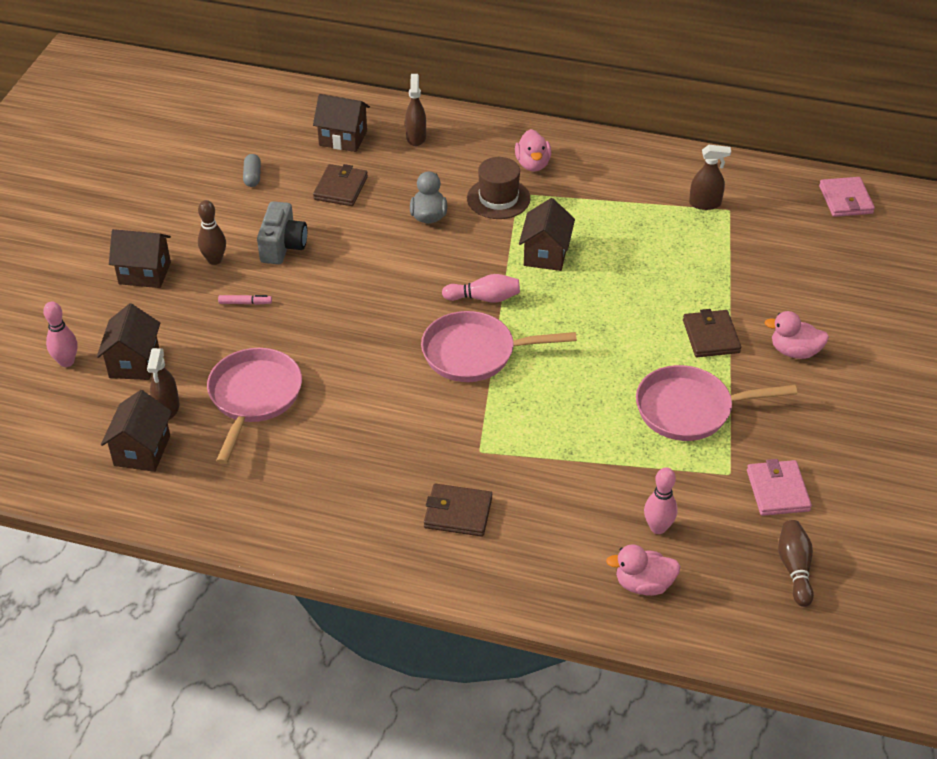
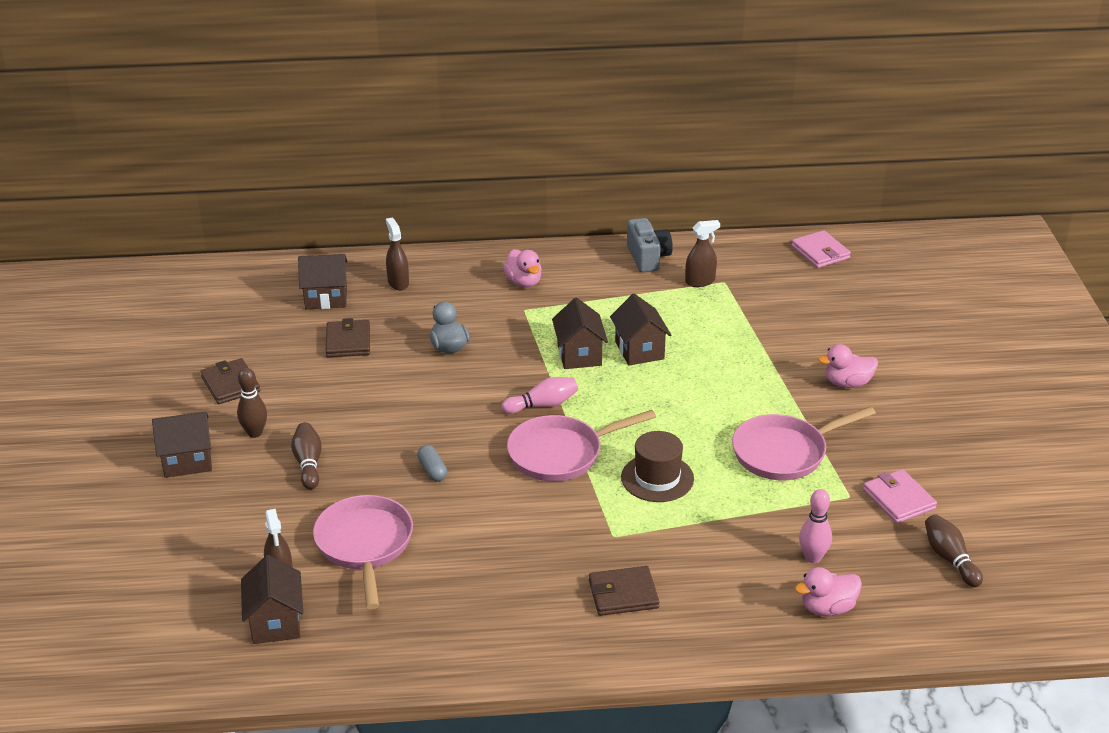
camera: 20 degrees left, 10 degrees down
pink bowling pin [43,302,78,367] -> none
brown house [97,303,160,380] -> brown house moved to [610,294,671,366]
pink marker [218,295,272,305] -> brown bowling pin [291,422,322,490]
grey capsule [243,154,261,187] -> grey capsule moved to [417,445,447,482]
grey camera [257,201,307,264] -> grey camera moved to [627,218,673,272]
brown hat [467,157,531,219] -> brown hat moved to [621,431,694,502]
brown wallet [683,309,741,357] -> brown wallet moved to [201,358,260,404]

